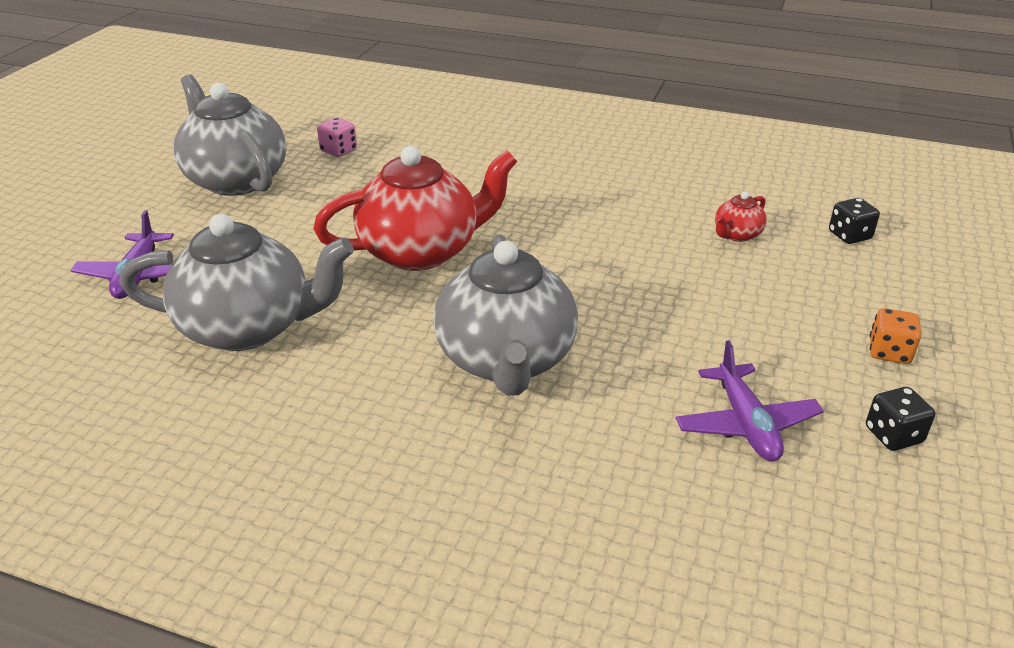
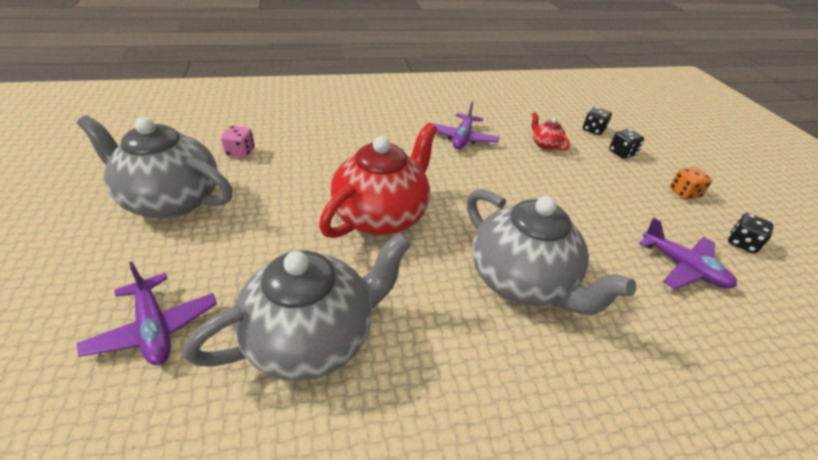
camera: 35 degrees left, 5 degrees up
red teapot [715,191,767,242] -> red teapot turned 135 degrees clockwise [532,112,570,151]
none -> purple plane [431,101,499,149]
none -> black dice [609,129,644,159]

